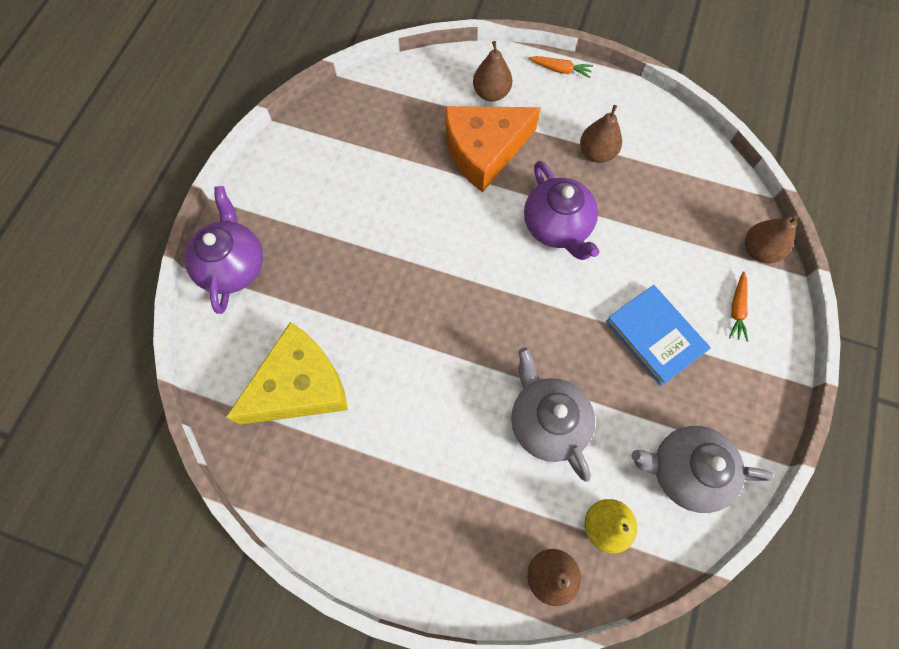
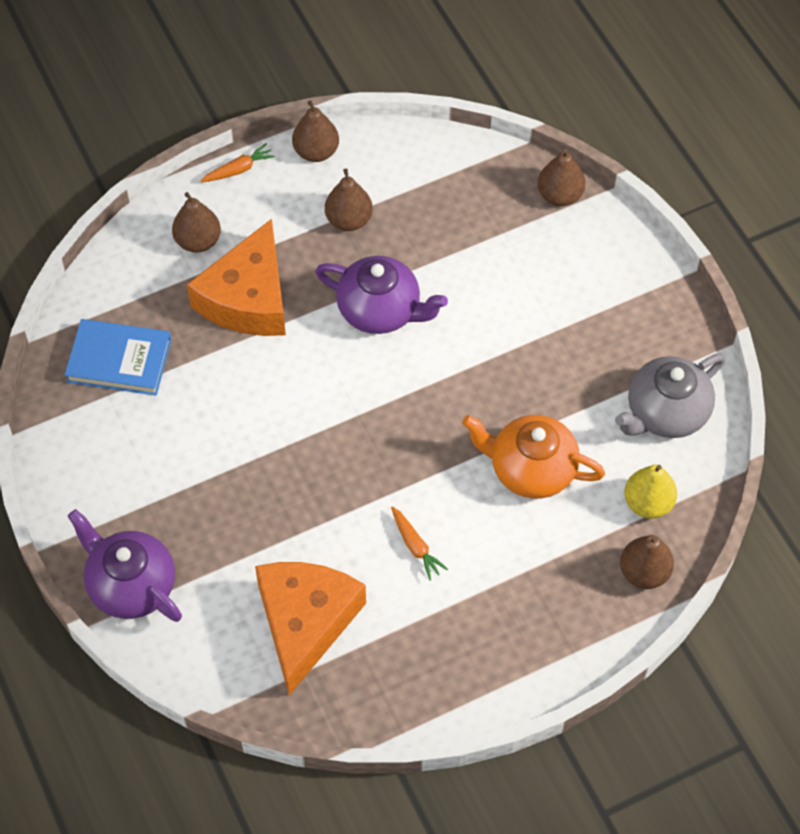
camera: 45 degrees left, 10 degrees down
yellow cheese [226,322,348,425] -> orange cheese [255,562,366,695]
grey teapot [511,347,595,482] -> orange teapot [462,415,605,499]
blue book [606,285,711,386] -> blue book moved to [65,319,172,396]
orange carrot [729,272,748,342] -> orange carrot moved to [391,506,448,580]
none -> brown pear [292,100,339,162]

